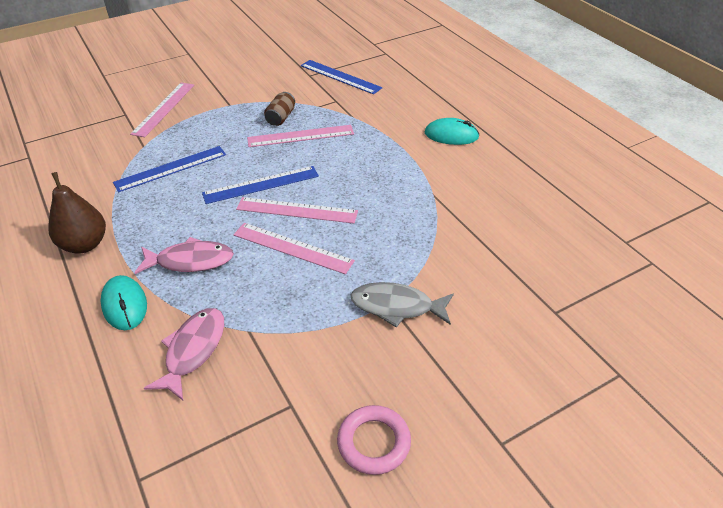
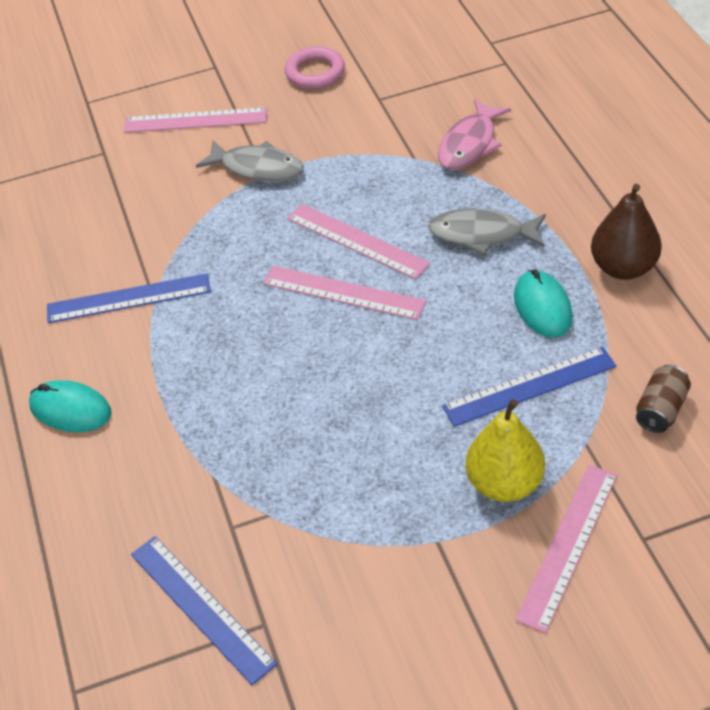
camera: 165 degrees left, 5 degrees up
turquoise mouse [101,275,147,330] -> turquoise mouse moved to [514,270,573,338]
pink fish [134,237,234,274] -> grey fish [428,208,546,255]
blue ruler [202,166,319,204] -> blue ruler moved to [47,273,211,323]
pink ruler [247,125,354,147] -> pink ruler moved to [124,107,267,133]
brown can [264,92,295,126] -> brown can moved to [636,365,691,433]
none -> yellow pear [466,399,545,502]

